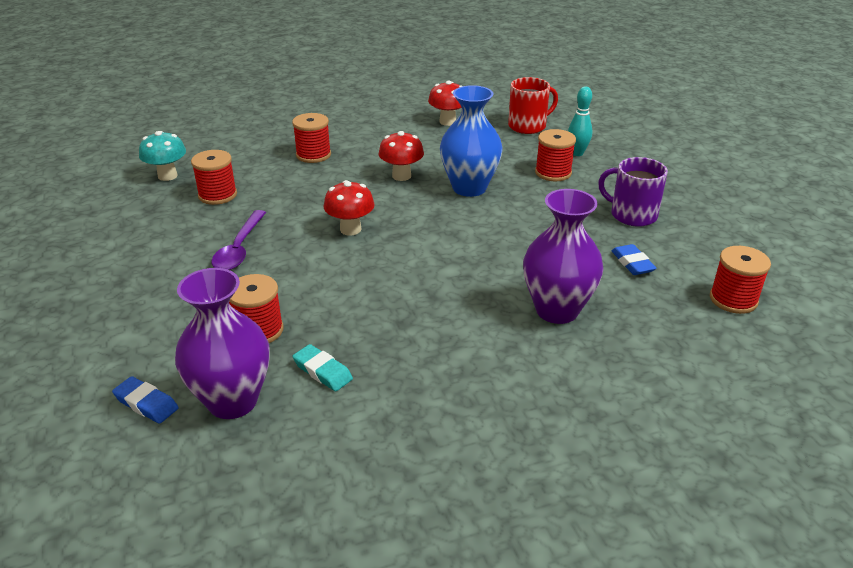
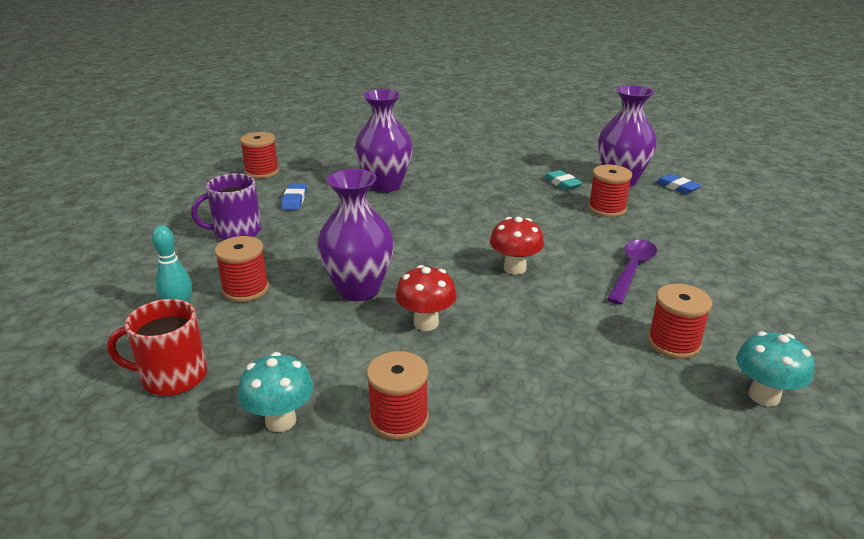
camera: 160 degrees left, 5 degrees down
red spool [292,113,331,163] -> red spool moved to [367,351,429,440]
red mushroom [428,81,462,126] -> turquoise mushroom [238,352,314,432]
blue vase [440,85,502,197] -> purple vase [317,169,394,301]
purple mug [598,157,668,227] -> purple mug turned 105 degrees clockwise [191,173,262,240]

